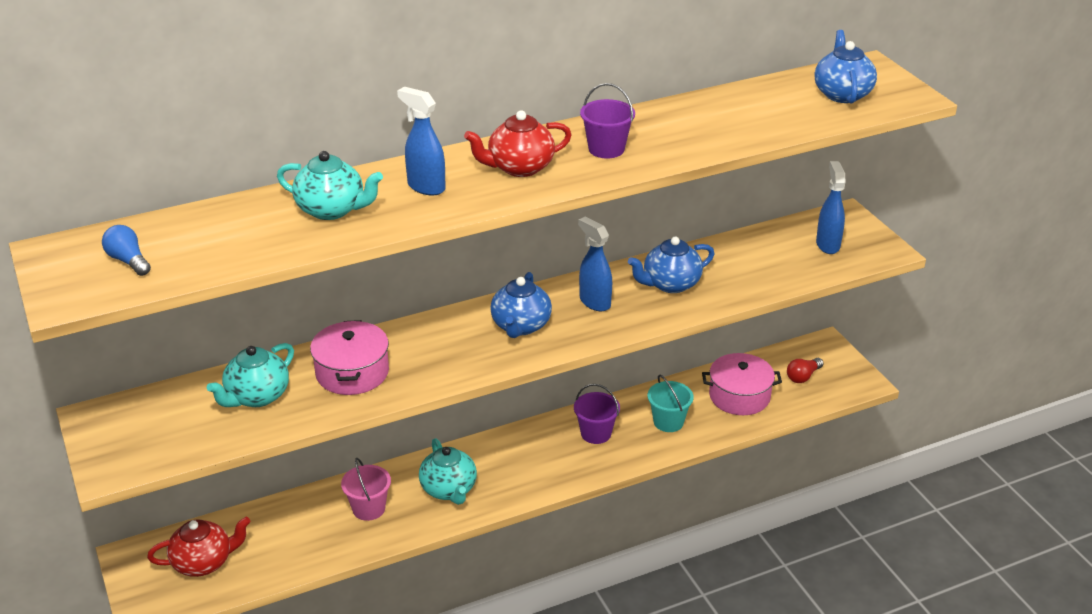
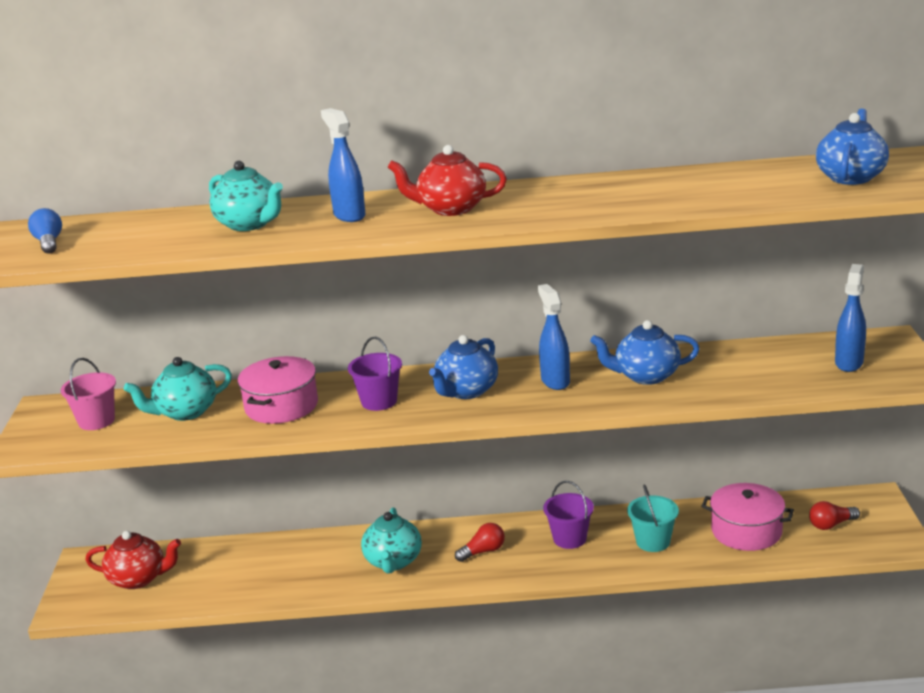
camera: 25 degrees right, 10 degrees down
pink bucket [341,458,391,521] -> pink bucket moved to [61,358,116,430]
purple bucket [580,83,635,159] -> purple bucket moved to [348,337,402,411]
none -> red light bulb [455,523,505,562]

